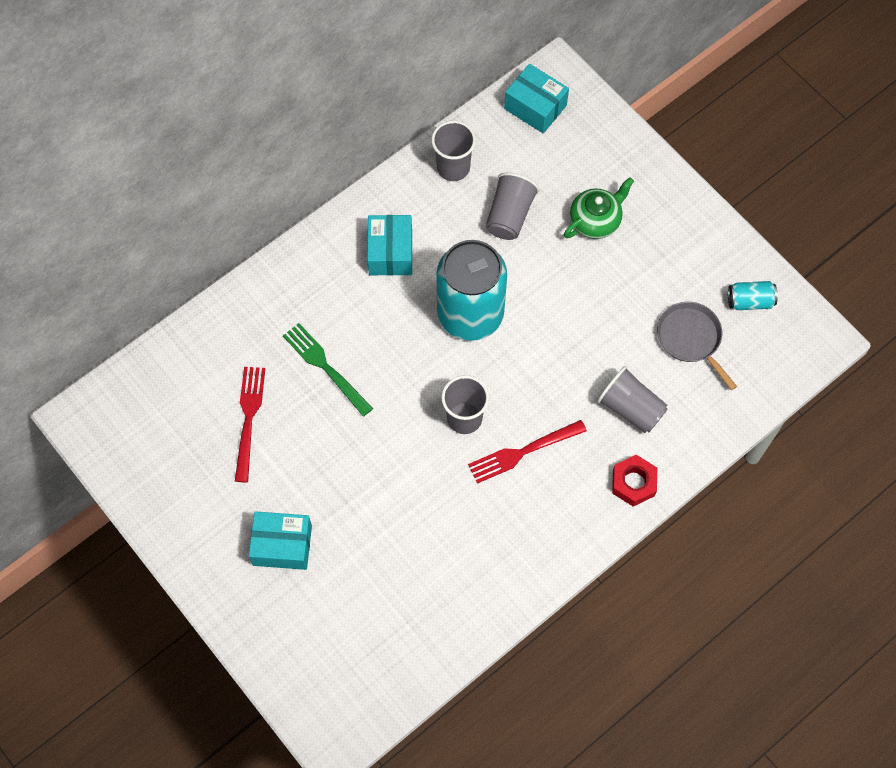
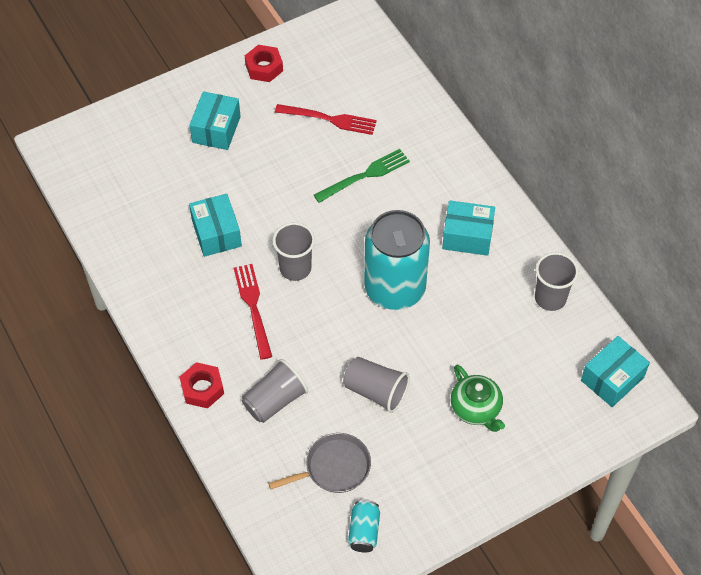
camera: 100 degrees right, 10 degrees down
grey cup [486,172,539,240] -> grey cup moved to [343,357,410,413]
none -> turquoise box [189,194,242,257]
none -> red nut [245,45,283,82]

